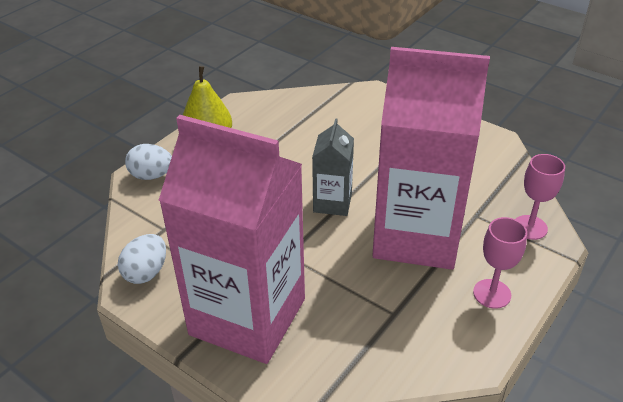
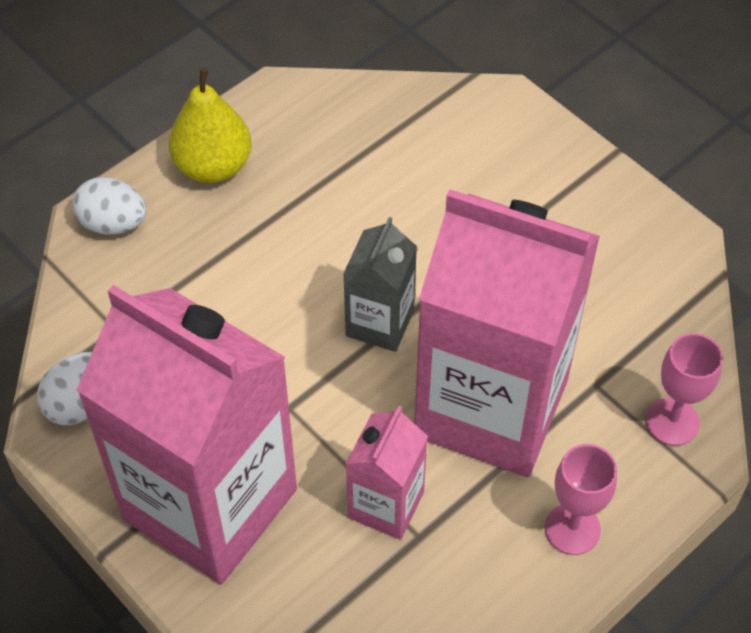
camera: 10 degrees right, 15 degrees up
none -> pink carton [346,406,428,540]

